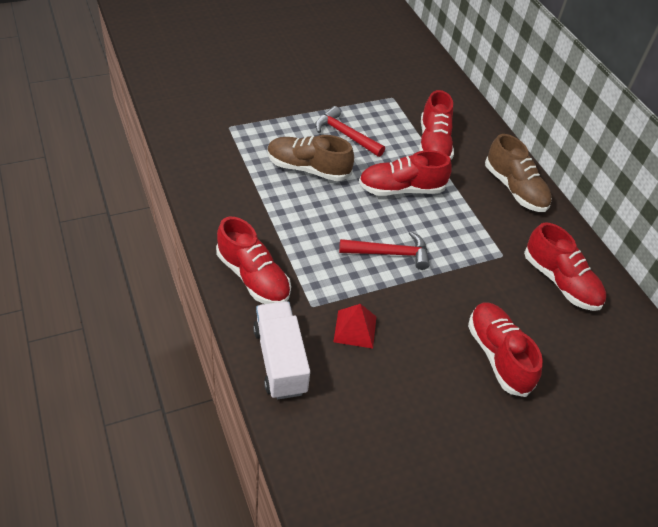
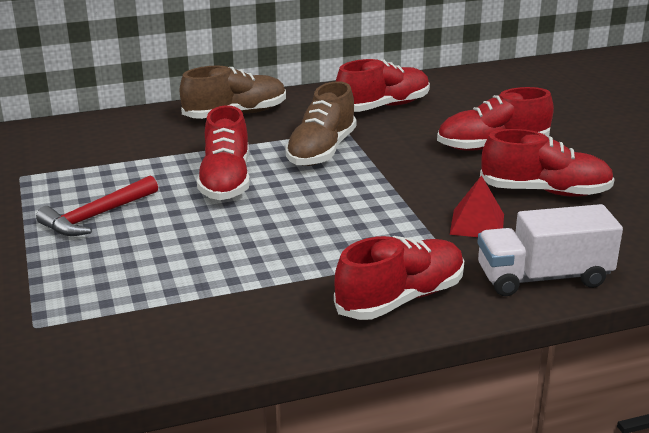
camera: 80 degrees left, 20 degrees down
brown shoe [267,135,354,181] -> brown shoe moved to [285,81,357,166]
red hammer [339,231,430,270] -> none
red shoe [419,90,454,160] -> red shoe moved to [480,129,615,197]

